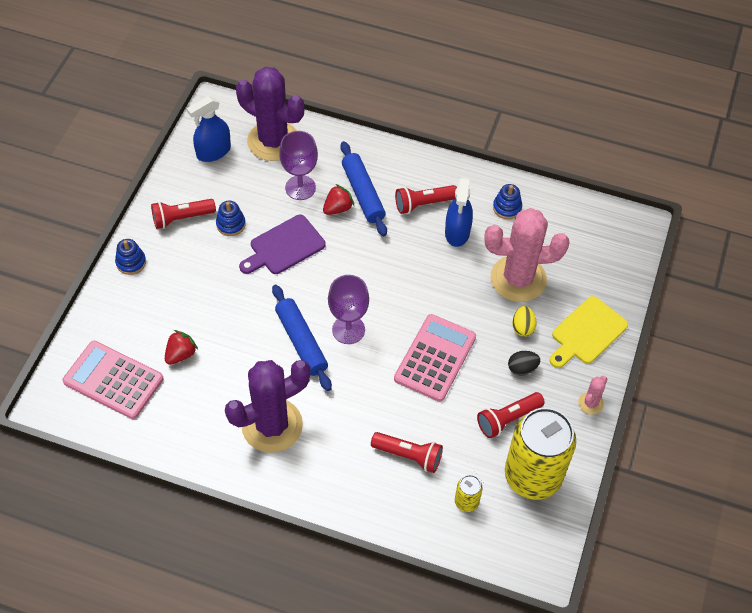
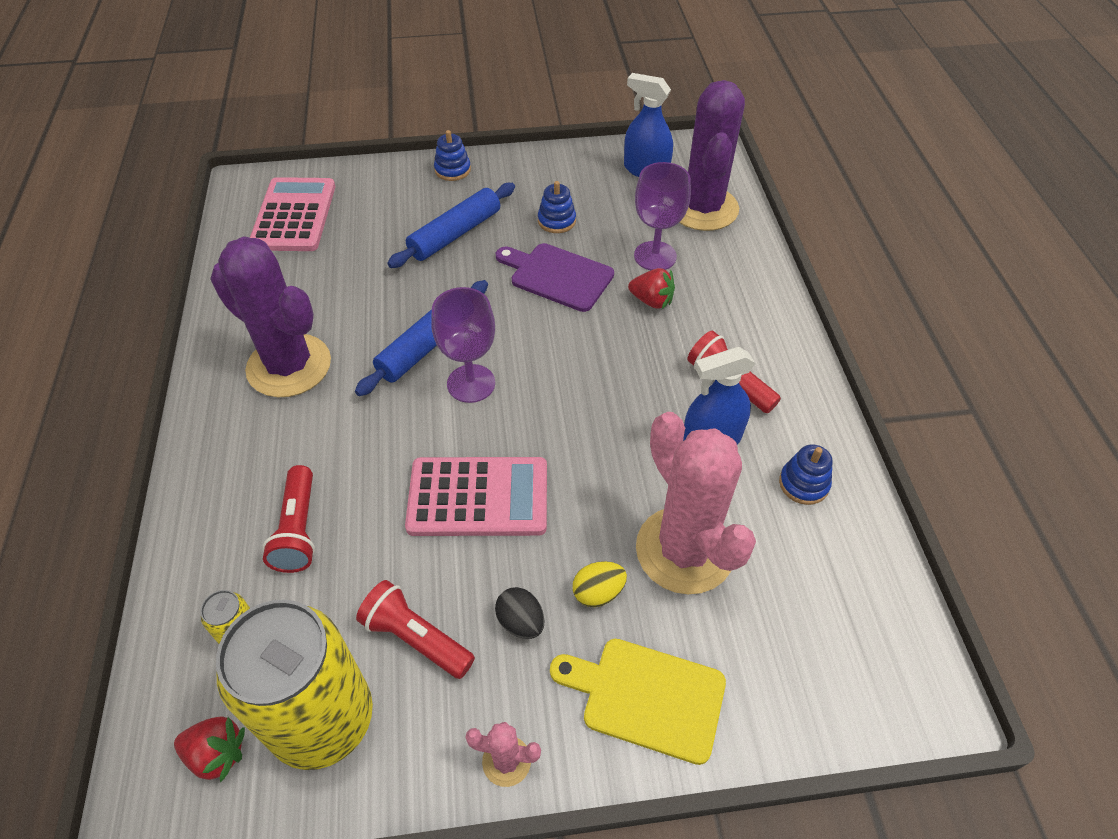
camera: 65 degrees right, 5 degrees down
red flashlight [151,199,216,229] -> none
red strawberry [165,330,198,365] -> red strawberry moved to [174,716,245,782]
blue rolling pin [340,141,387,236] -> blue rolling pin moved to [387,183,515,268]

